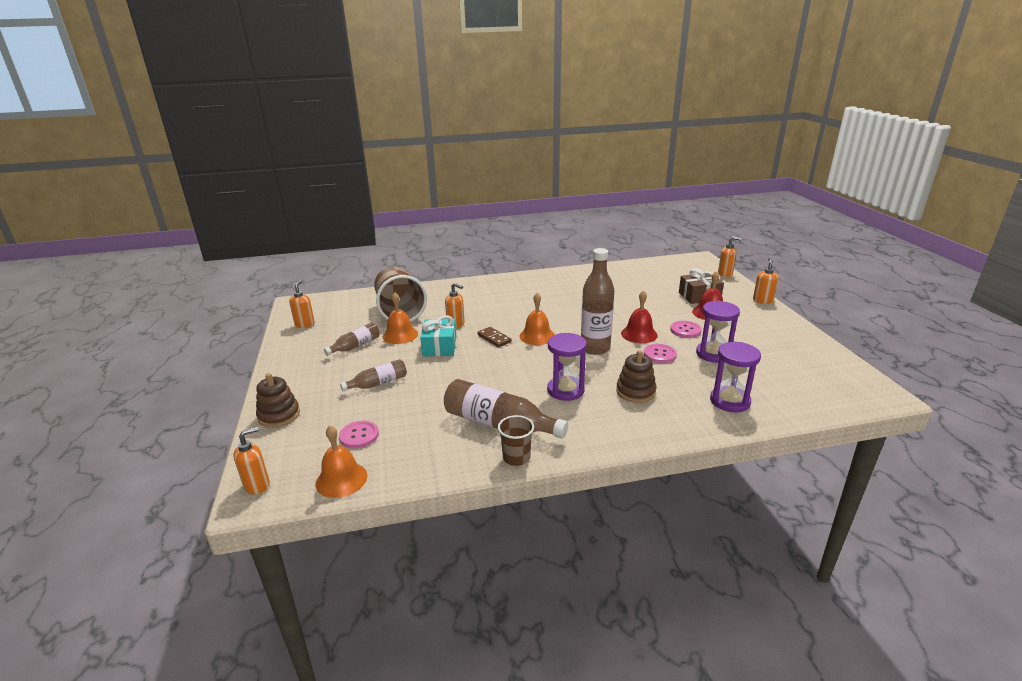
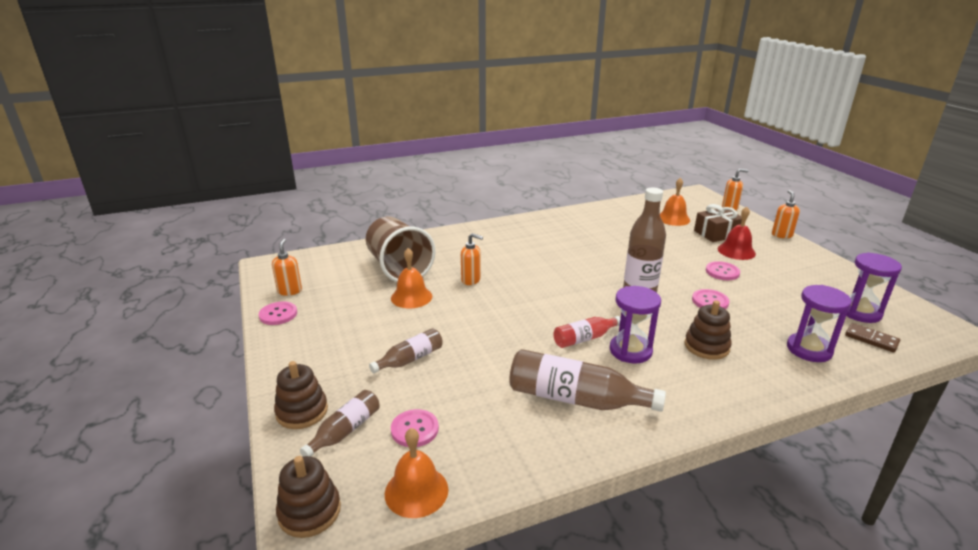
camera: 10 degrees left, 0 degrees up
orange soap dispenser [233,427,270,495] -> brown stacking toy [276,456,341,538]
brown bottle [324,323,380,356] -> brown bottle moved to [300,390,379,457]
turquoise gift [420,315,456,357] -> none
brown domino [477,327,512,347] -> brown domino moved to [845,323,900,352]
brown cup [498,415,534,466] -> none
orange bell [519,293,555,345] -> orange bell moved to [660,178,690,226]
red bell [621,290,658,343] -> none
purple hourglass [696,301,740,363] -> purple hourglass moved to [846,253,902,323]
none -> pink button [259,302,297,325]
none -> red bottle [553,316,621,348]

